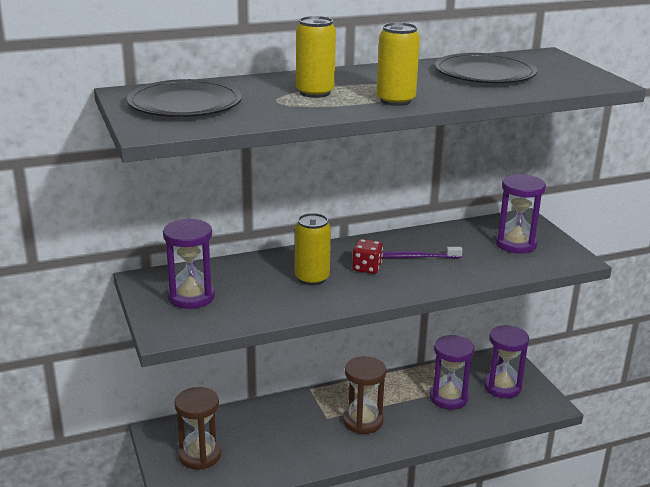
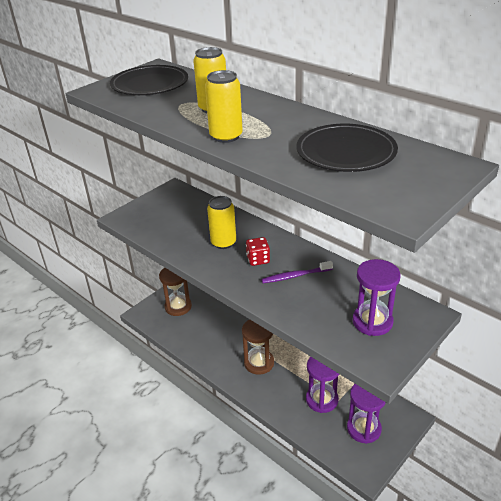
camera: 65 degrees right, 10 degrees up
purple hourglass [163,218,215,309] -> none
purple toothbrush [382,247,462,258] -> purple toothbrush turned 75 degrees counterclockwise [261,261,333,283]

